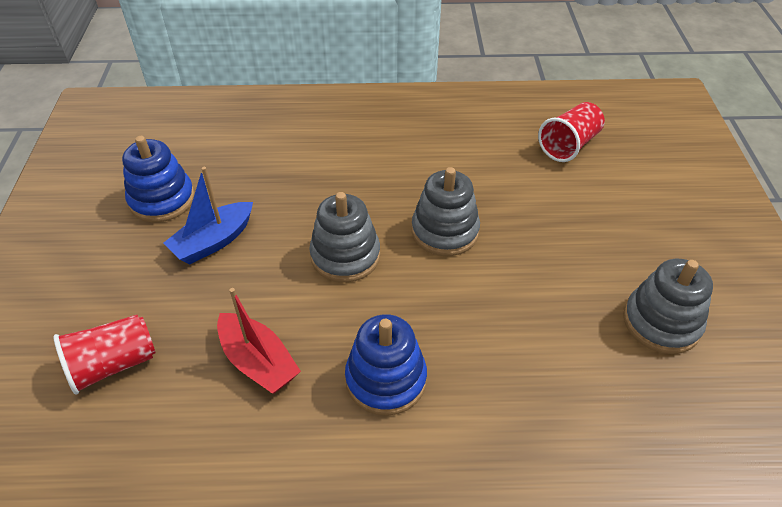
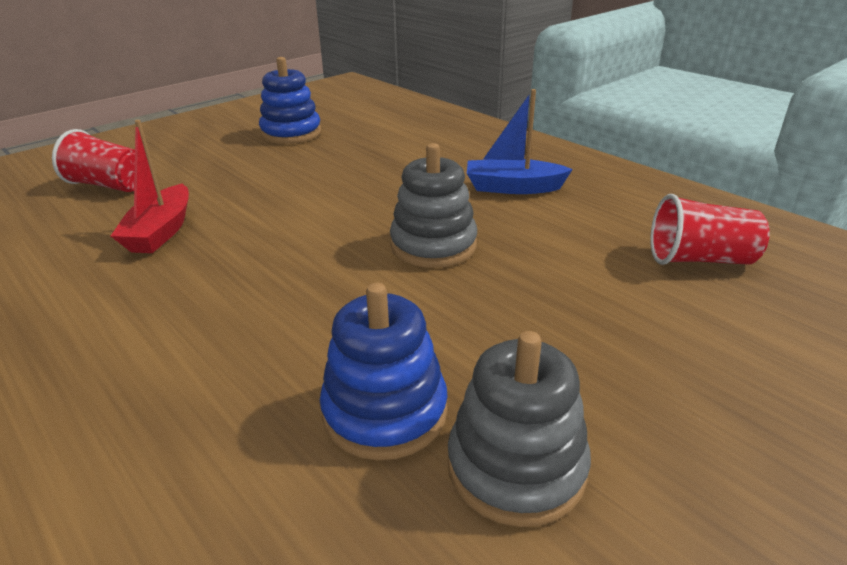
camera: 50 degrees right, 15 degrees down
blue boat [163,167,253,264] -> blue boat moved to [467,89,573,194]
grey stacking toy [309,192,380,283] -> none
blue stacking toy [345,314,427,416] -> blue stacking toy moved to [320,283,447,460]

